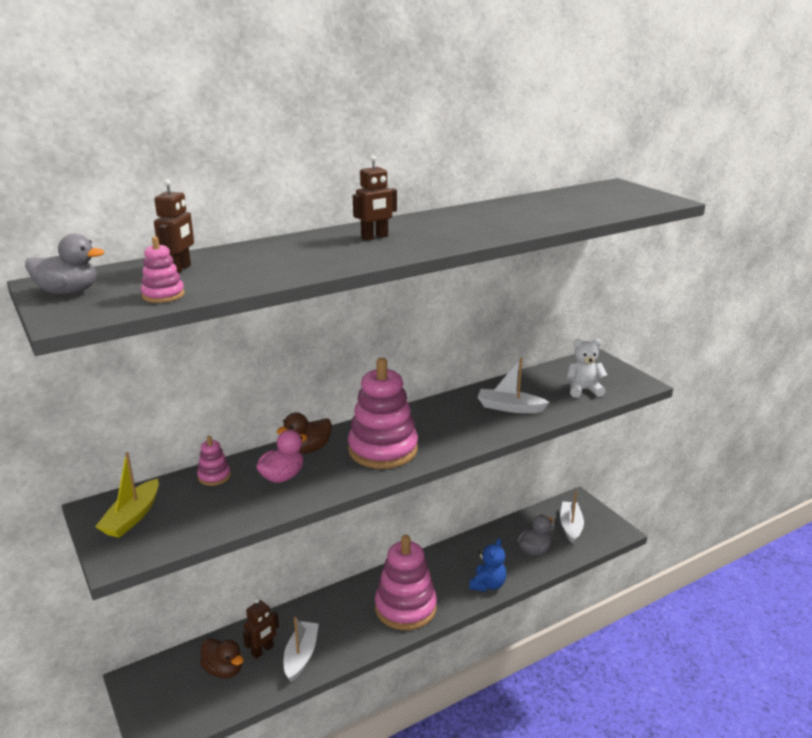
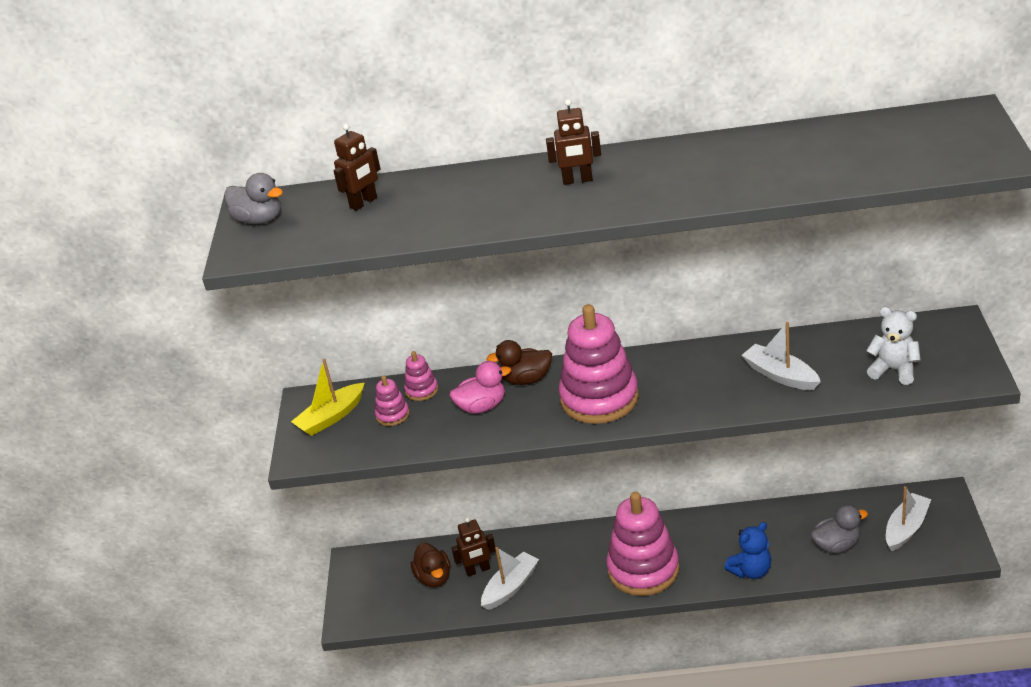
camera: 35 degrees right, 10 degrees up
pink stacking toy [141,237,184,303] -> pink stacking toy moved to [375,376,409,426]

